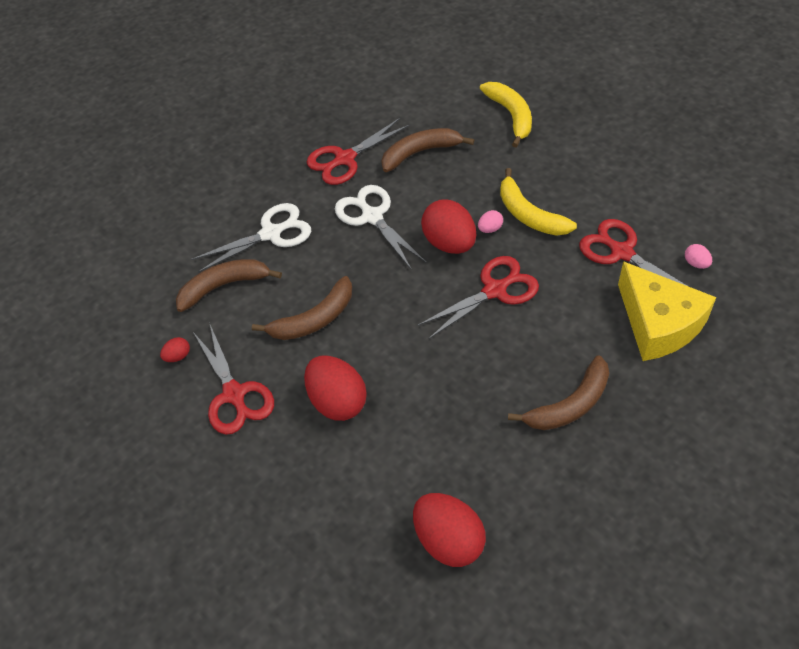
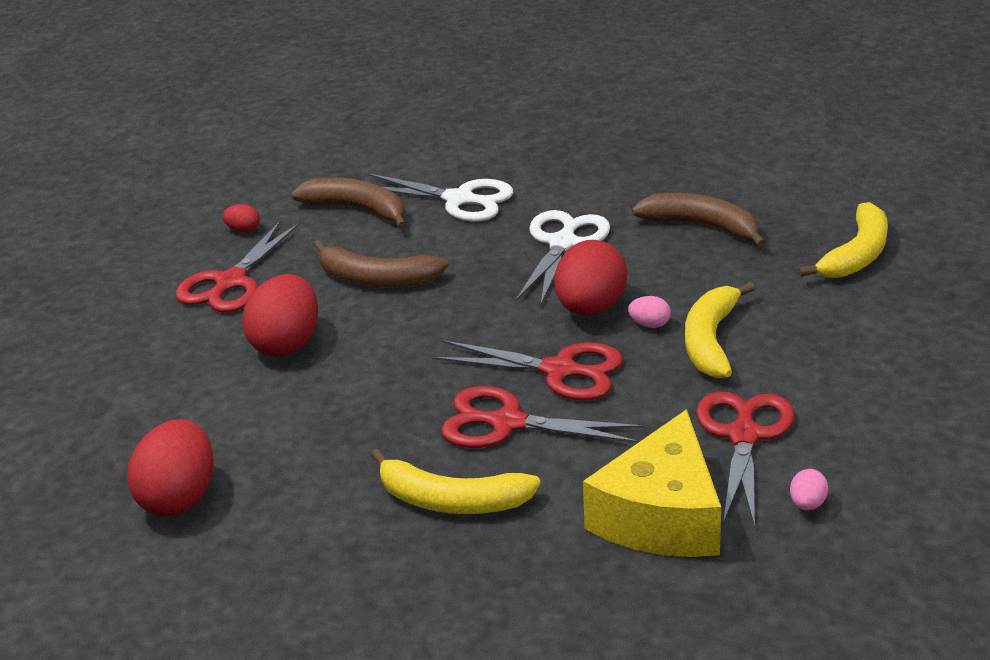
camera: 50 degrees right, 20 degrees down
red scissors [307,118,410,185] -> red scissors moved to [441,386,645,448]
brown banana [508,355,609,430] -> yellow banana [371,449,540,514]

